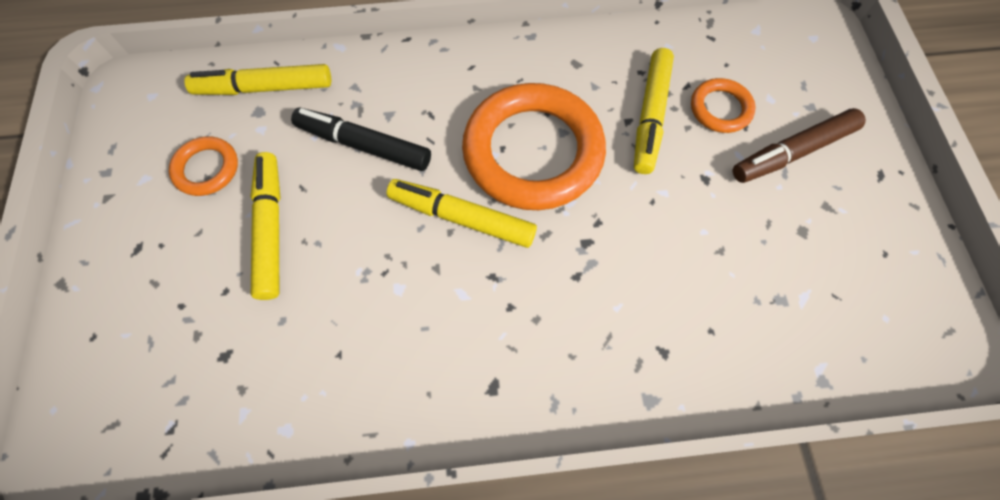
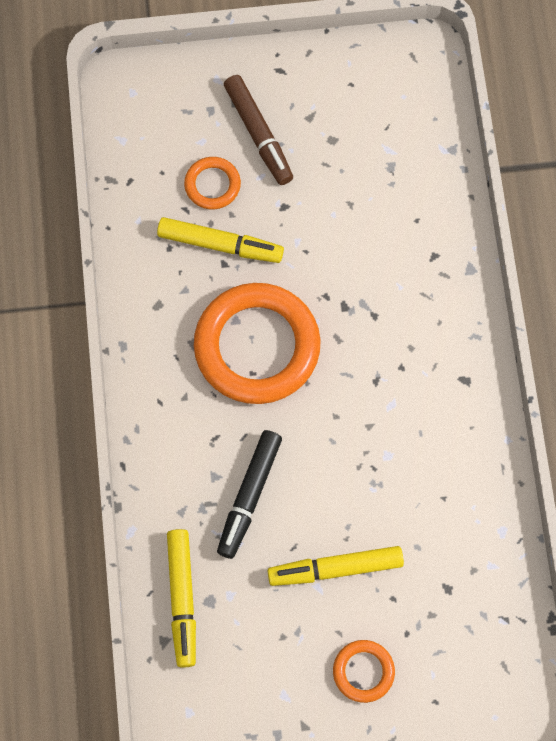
camera: 90 degrees left, 5 degrees up
orange ring [169,136,238,196] -> orange ring moved to [333,640,395,703]
yellow marker [386,179,537,248] -> none

